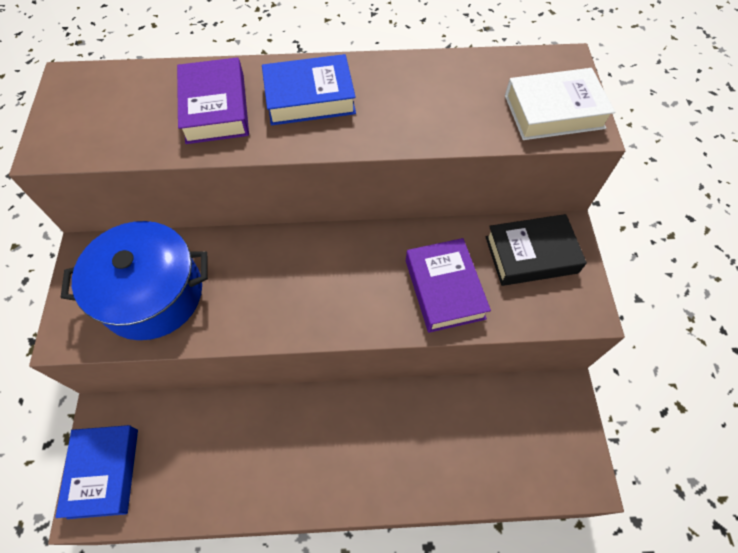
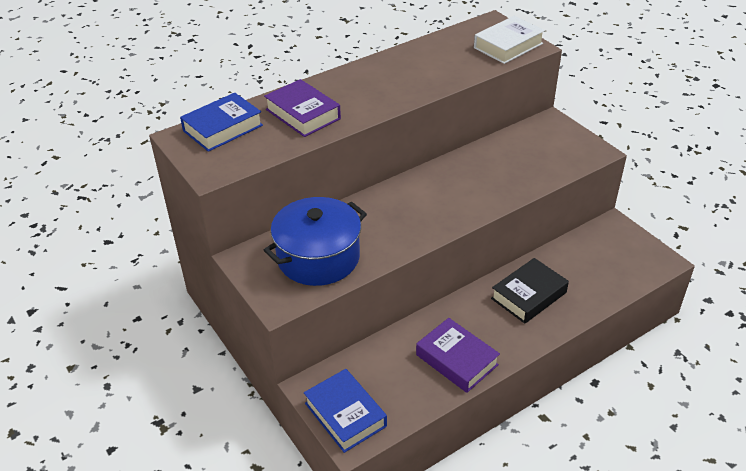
camera: 30 degrees left, 20 degrees down
blue book [262,54,356,125] -> blue book moved to [180,92,263,152]
purple book [406,238,491,333] -> purple book moved to [416,318,500,393]
black book [486,214,587,286] -> black book moved to [491,258,569,324]

